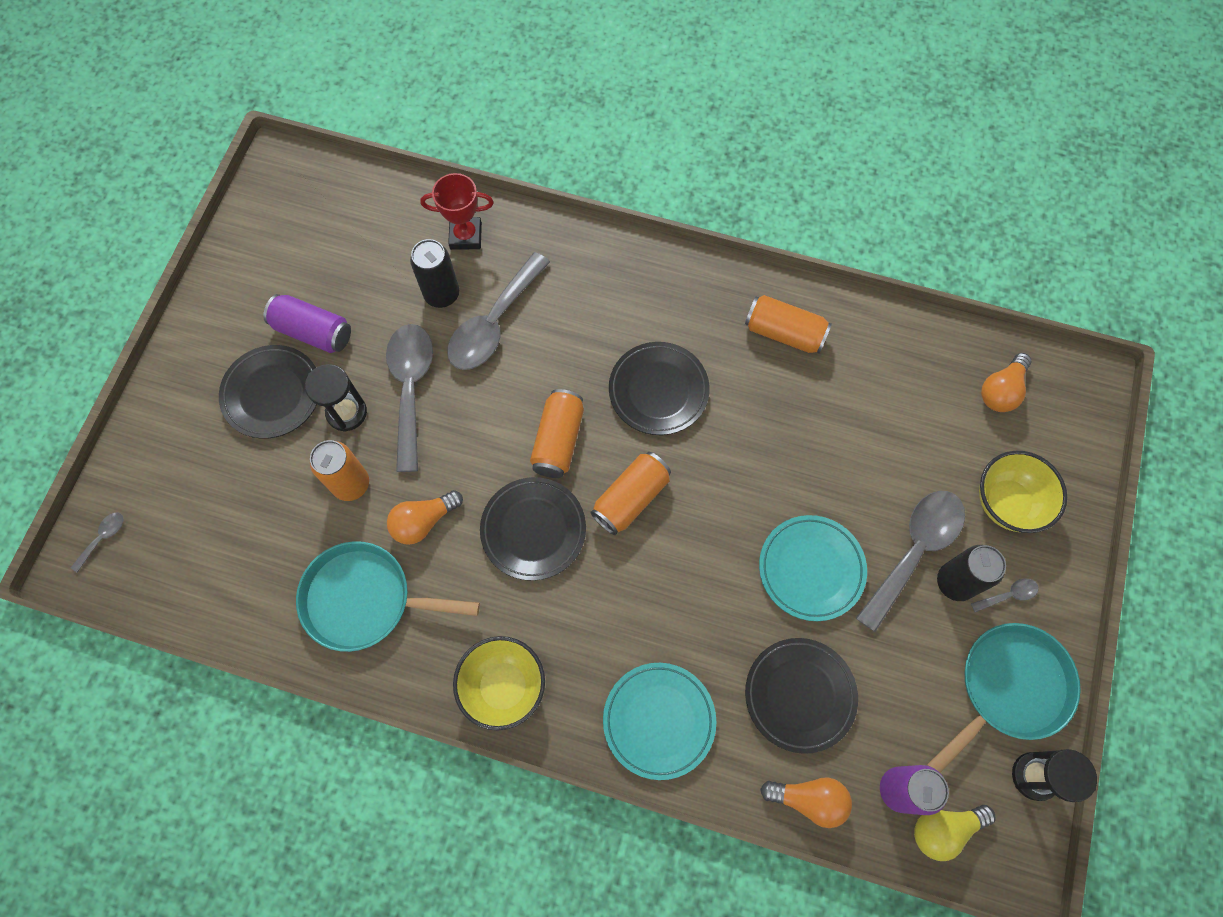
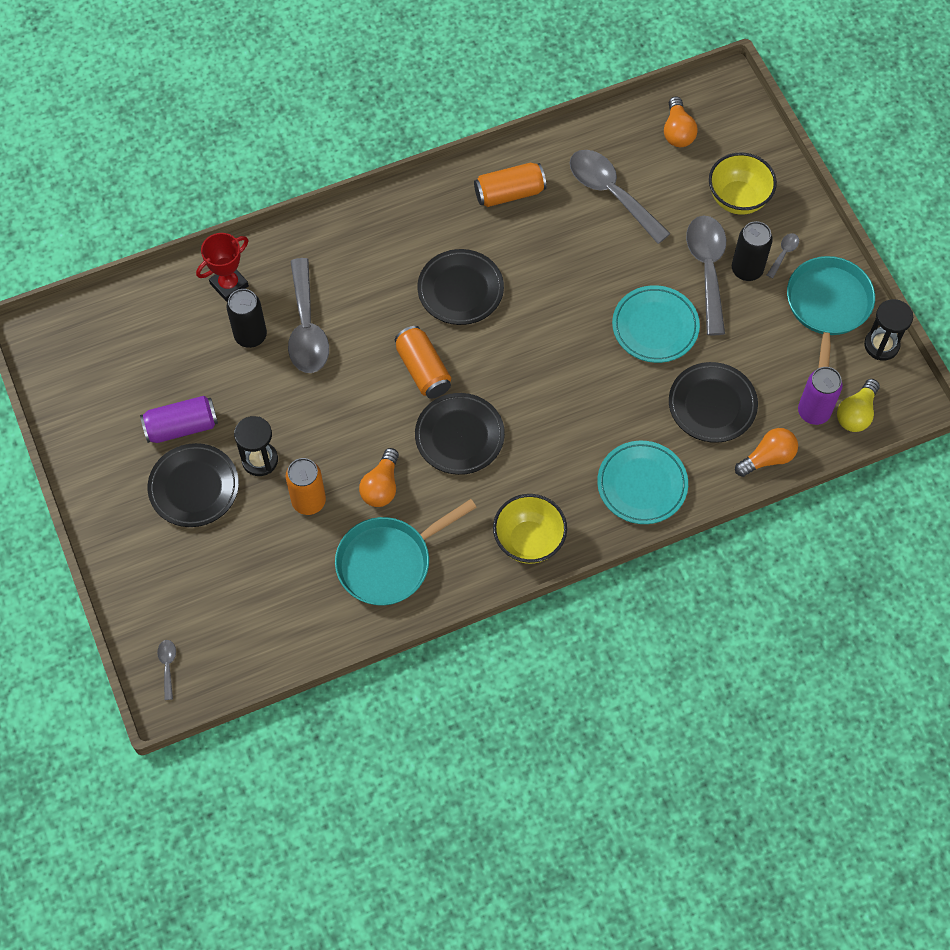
camera: 40 degrees left, 5 degrees down
grey spoon [386,324,433,472] -> grey spoon moved to [570,150,671,244]
orange can [591,452,671,535] -> none

